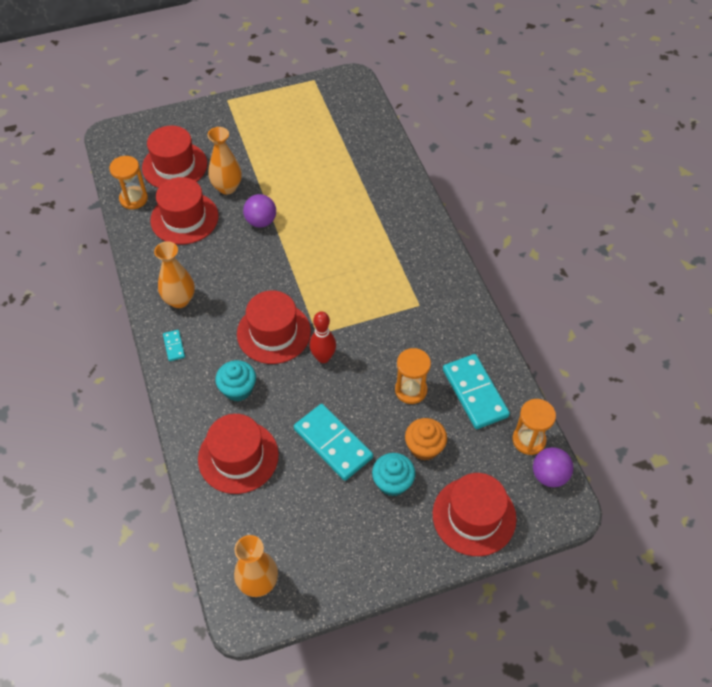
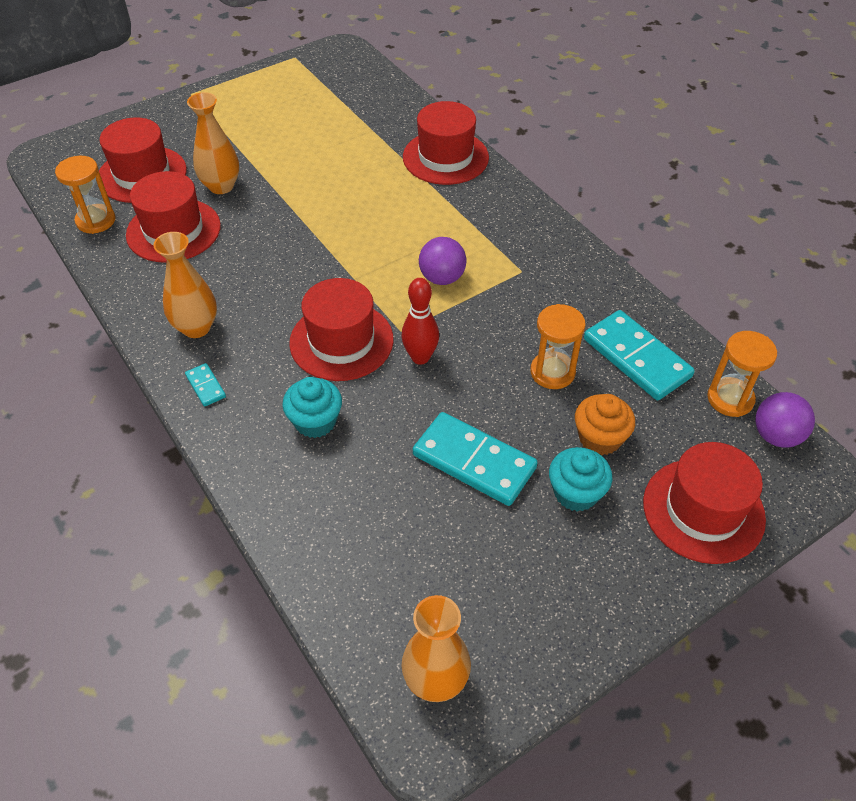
camera: 15 degrees left, 5 degrees down
red hat [198,414,279,494] -> red hat moved to [403,101,489,185]
purple ball [243,194,276,228] -> purple ball moved to [419,237,466,285]

